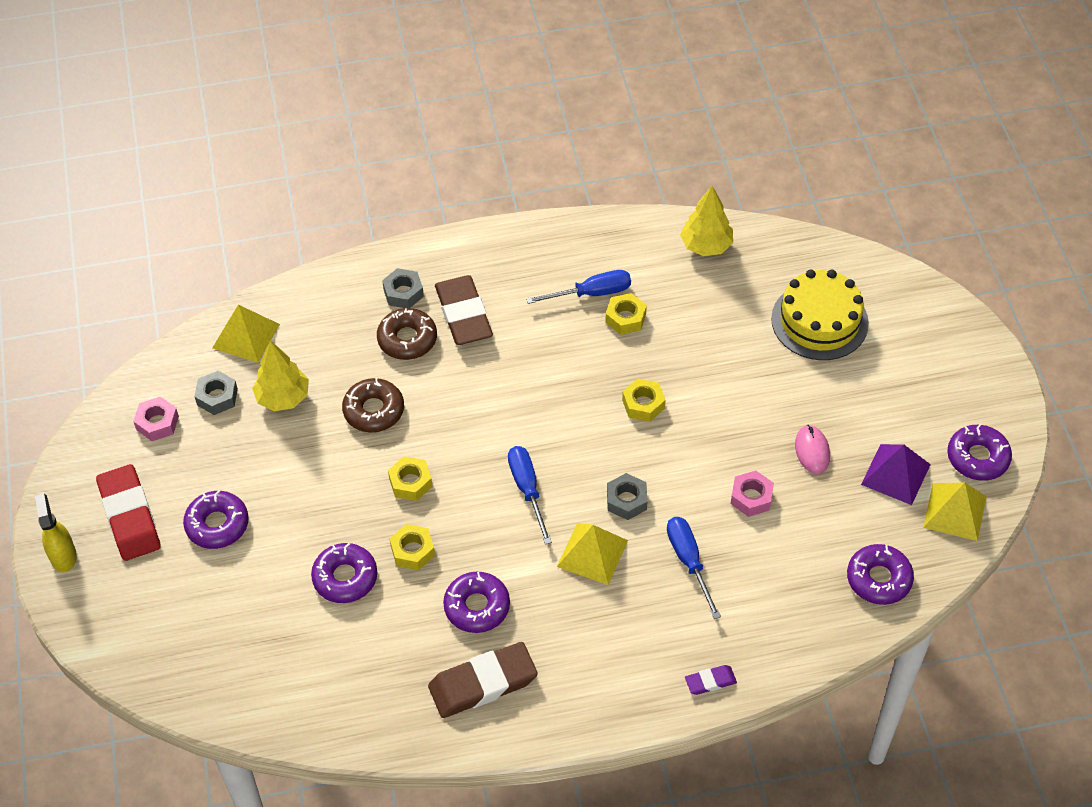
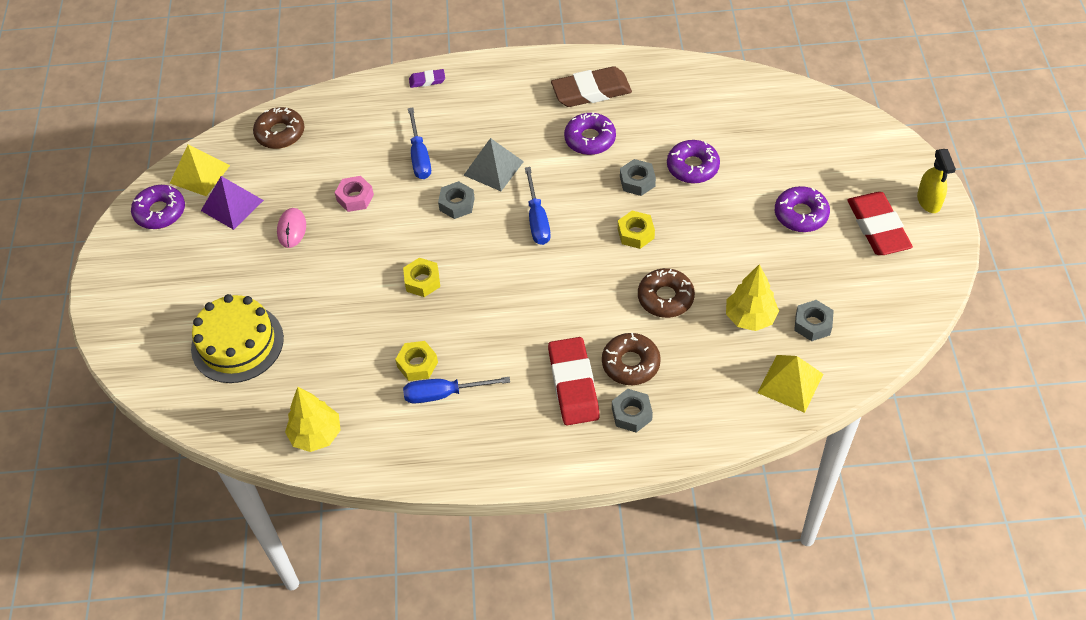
camera: 170 degrees left, 0 degrees up
pink nut [133,397,179,441] -> none
yellow nut [390,524,435,570] -> grey nut [620,159,656,196]
brown eraser [435,275,493,345] -> red eraser [548,337,600,425]
yellow pyramid [557,523,628,585] -> grey pyramid [464,138,524,191]
purple donut [847,544,914,605] -> brown donut [253,107,305,149]

